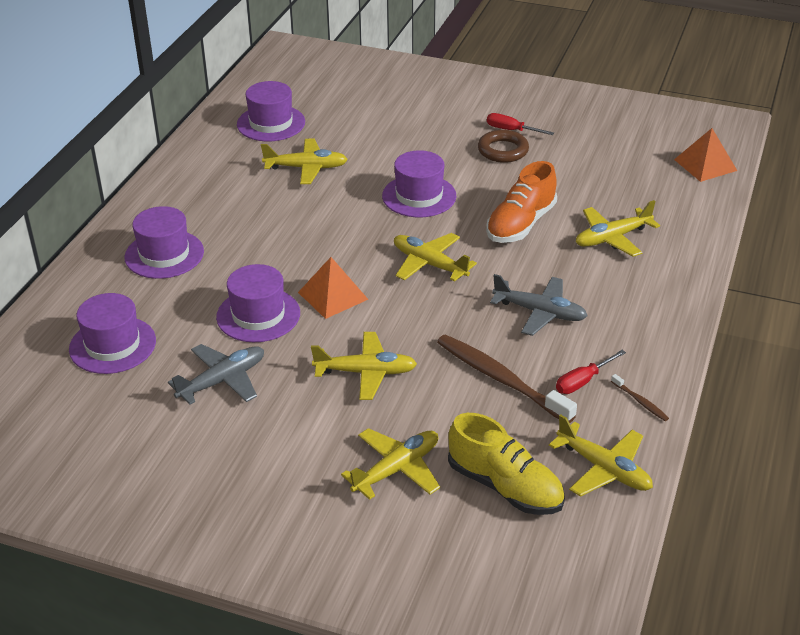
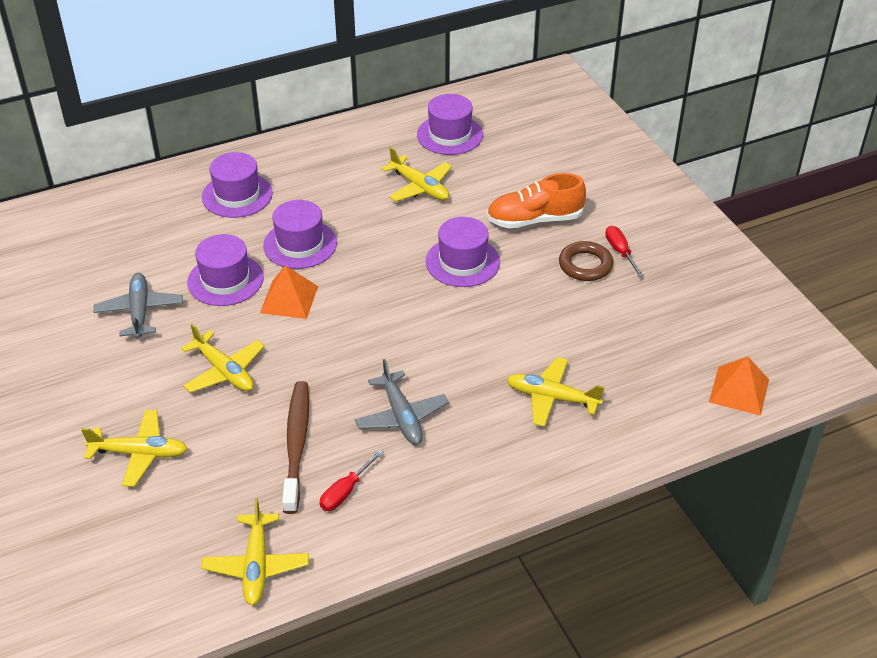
camera: 45 degrees right, 5 degrees up
purple hat [69,293,156,374] -> purple hat moved to [263,200,337,269]
grey plane [168,344,264,405] -> grey plane turned 105 degrees counterclockwise [94,273,183,339]
yellow plane [394,233,477,282] -> none
yellow shoe [448,413,565,515] -> none
orange shoe [486,161,557,243] -> orange shoe moved to [487,173,586,228]
red screwdriver [556,350,626,394] -> red screwdriver turned 60 degrees counterclockwise [319,449,384,511]
brown toothbrush [611,374,669,421] -> none

